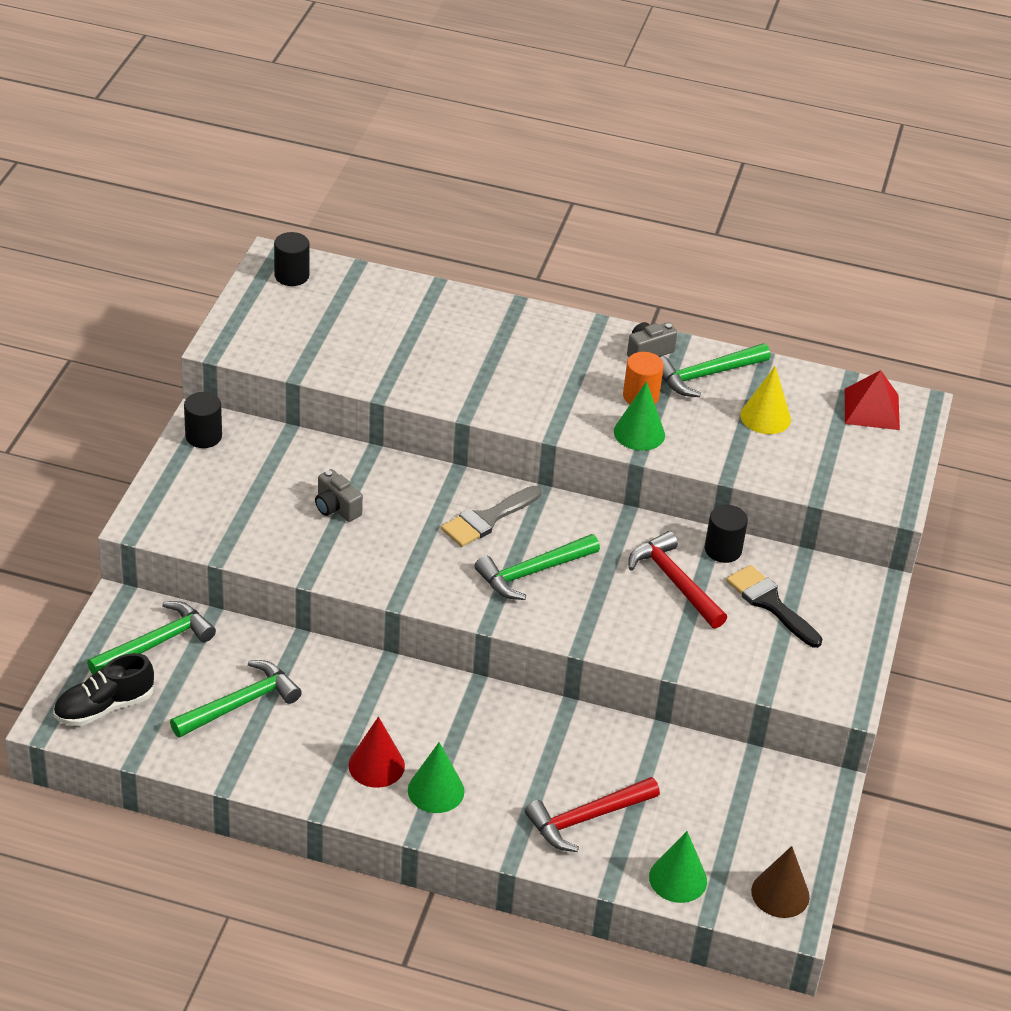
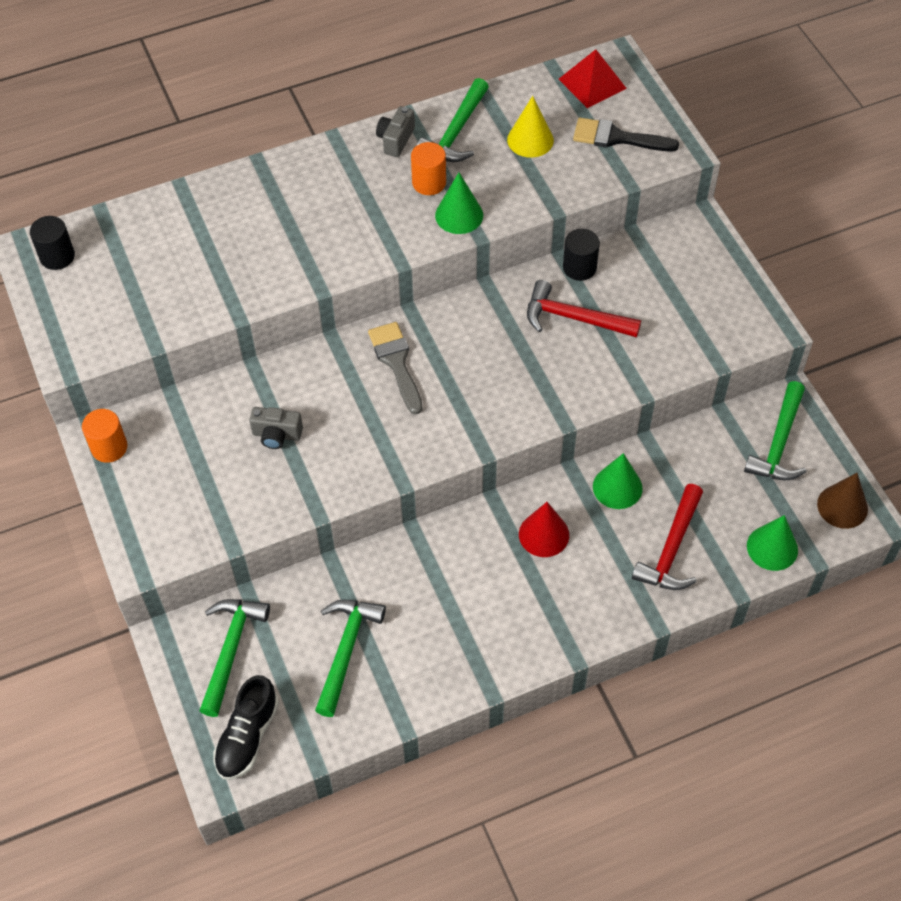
camera: 35 degrees left, 15 degrees up
black cylinder [184,392,222,448] -> orange cylinder [82,409,127,463]
red cone [348,717,405,788] -> red cone moved to [519,502,569,557]
green cone [408,742,464,813] -> green cone moved to [593,453,643,509]
grey brush [441,486,541,547] -> grey brush turned 150 degrees clockwise [368,322,423,415]
green hammer [475,534,600,600] -> green hammer moved to [744,381,807,480]
black brush [726,565,822,648] -> black brush moved to [573,118,679,152]

